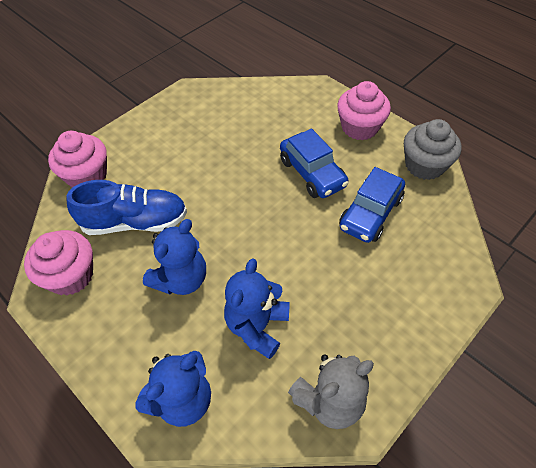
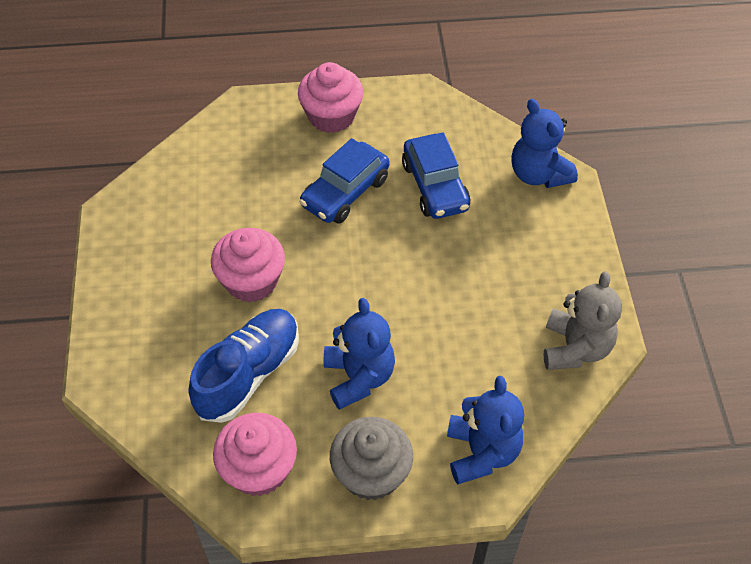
camera: 50 degrees left, 0 degrees up
pink cupcake [48,131,107,188] -> pink cupcake moved to [211,228,285,302]
blue teddy bear [224,258,290,359] -> blue teddy bear moved to [511,99,578,188]
blue car [280,129,349,198] -> blue car turned 120 degrees clockwise [299,138,389,224]
grey cupcake [404,119,462,180] -> grey cupcake moved to [330,417,413,500]

